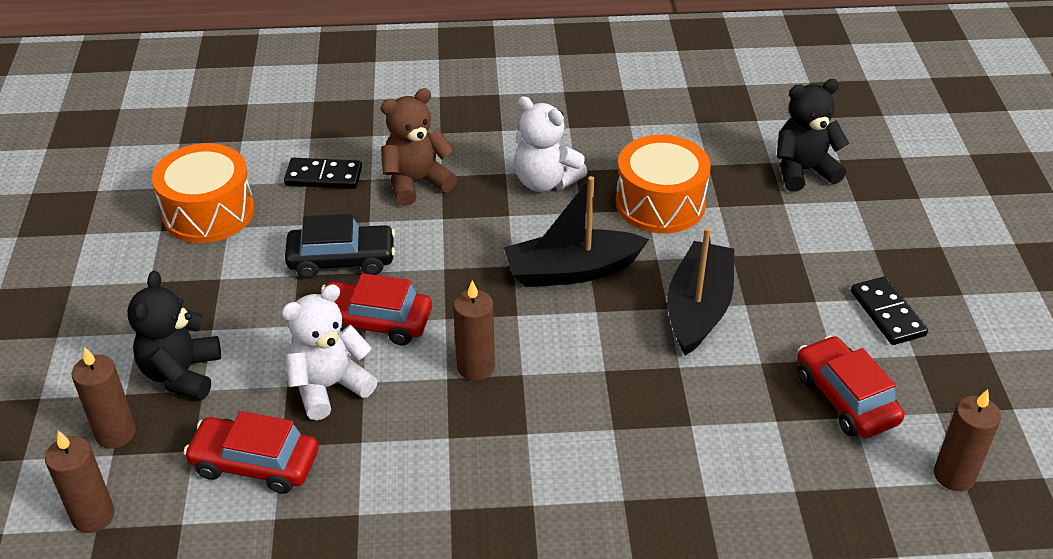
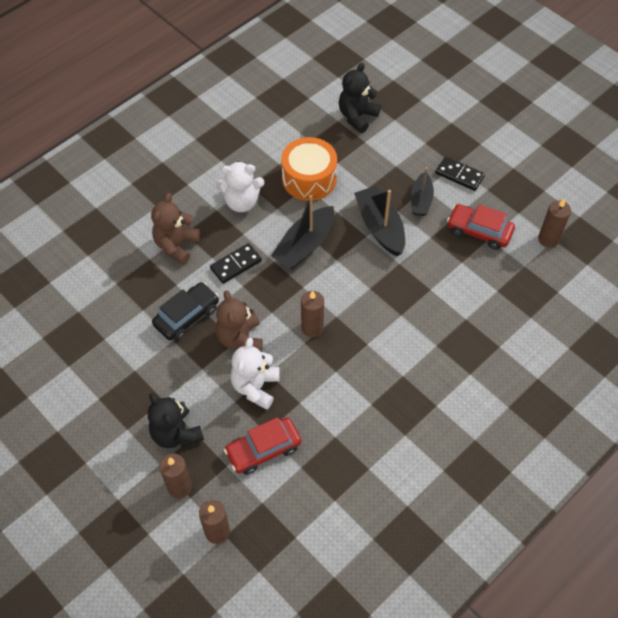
camera: 40 degrees left, 15 degrees up
orange drum [152,143,255,243] -> none
black domino [284,158,362,189] -> black domino moved to [210,243,262,284]
red car [321,273,432,345] -> brown teddy bear [216,290,263,352]
none -> black boat [411,167,434,216]

